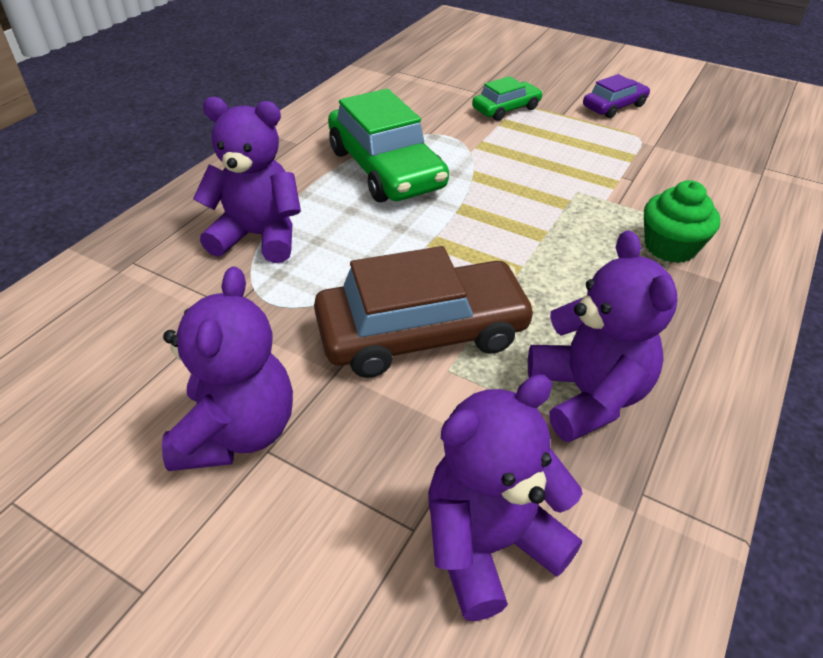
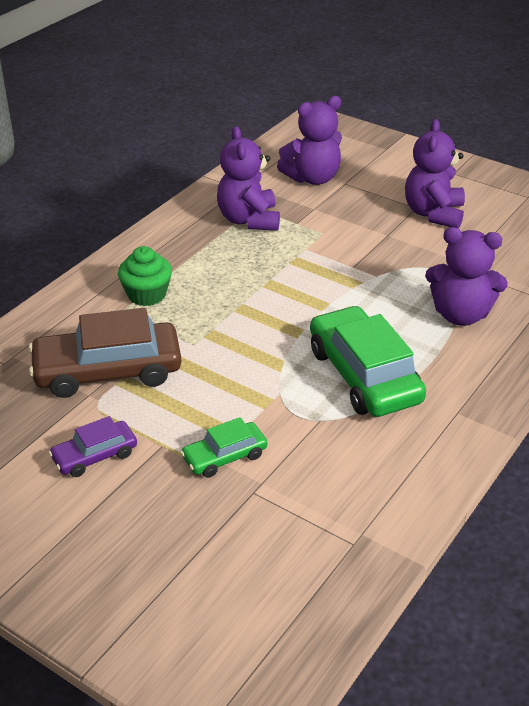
camera: 175 degrees left, 5 degrees down
brown car [314,246,536,378] -> brown car moved to [29,308,182,398]

